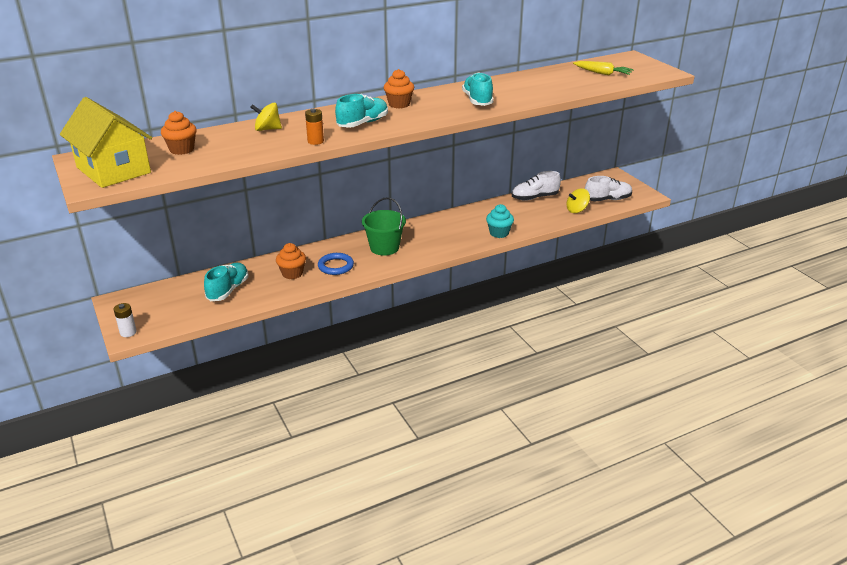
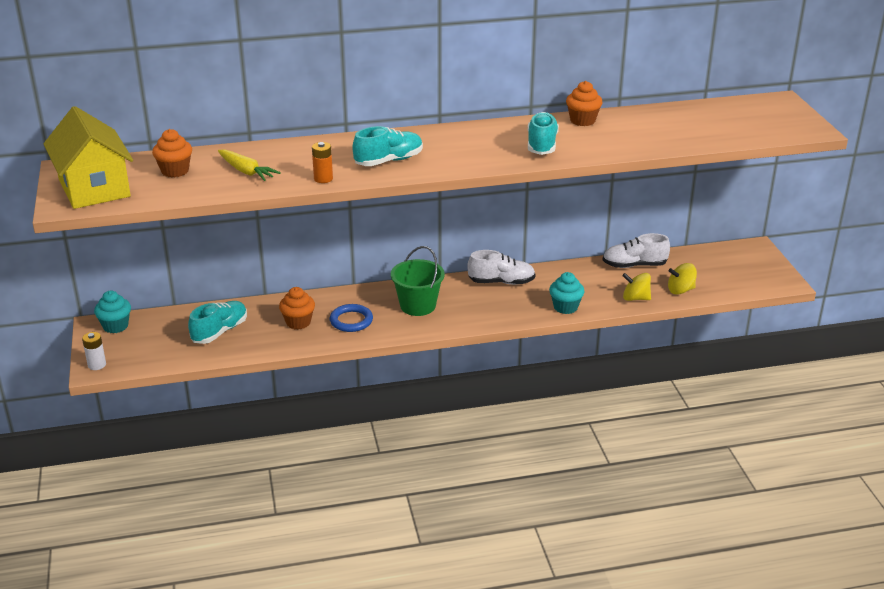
camera: 15 degrees right, 0 degrees up
yellow spinning top [250,103,282,131] -> yellow spinning top moved to [622,273,651,301]
orange cupcake [384,69,414,108] -> orange cupcake moved to [566,81,602,126]
yellow carrot [573,61,634,75] -> yellow carrot moved to [218,149,281,181]
white shoe [585,176,632,201] -> white shoe moved to [467,250,536,285]
none -> turquoise cupcake [94,291,131,333]

